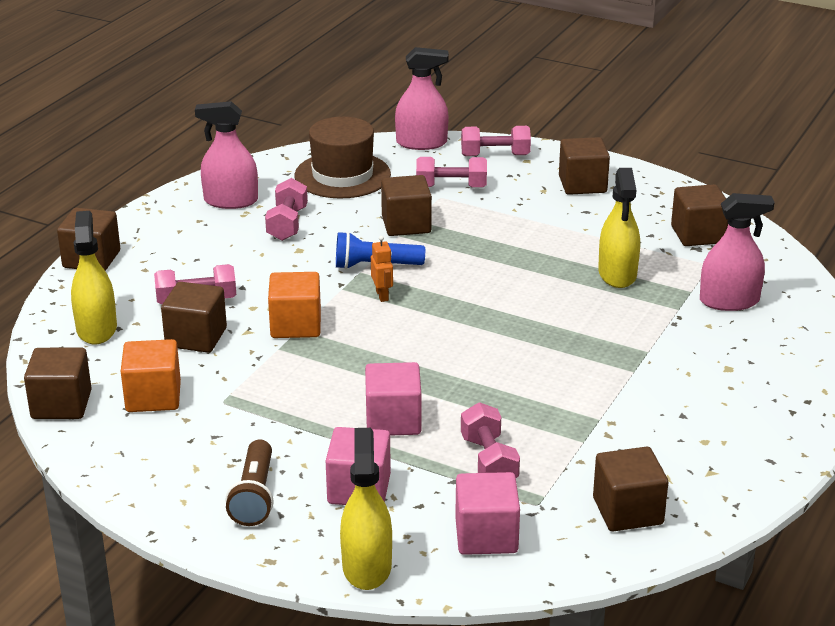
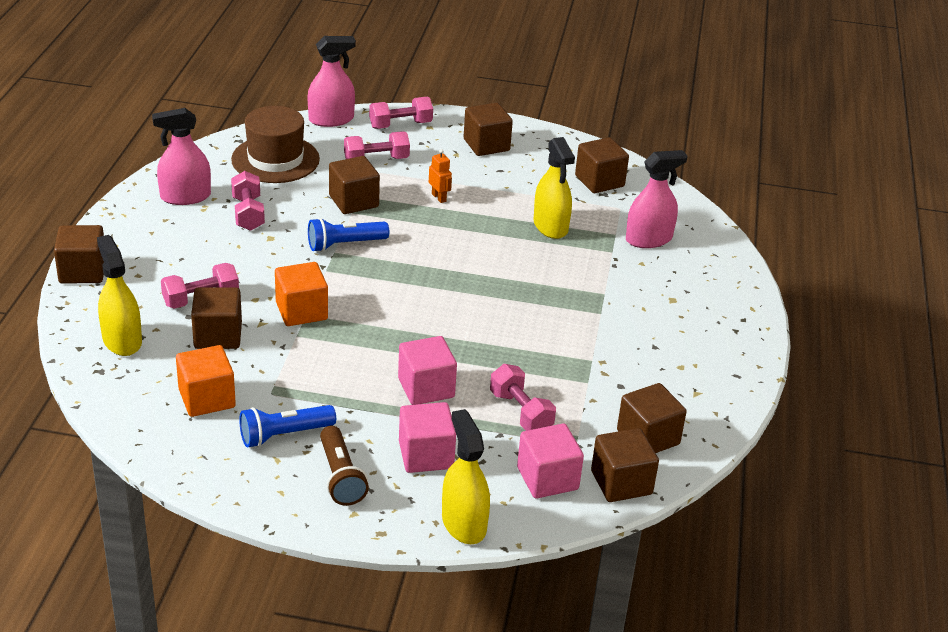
camera: 20 degrees left, 5 degrees up
brown cube [24,348,92,419] -> brown cube moved to [591,428,659,502]
orange robot [371,236,393,302] -> orange robot moved to [429,149,452,203]
none -> blue flashlight [239,405,336,448]

